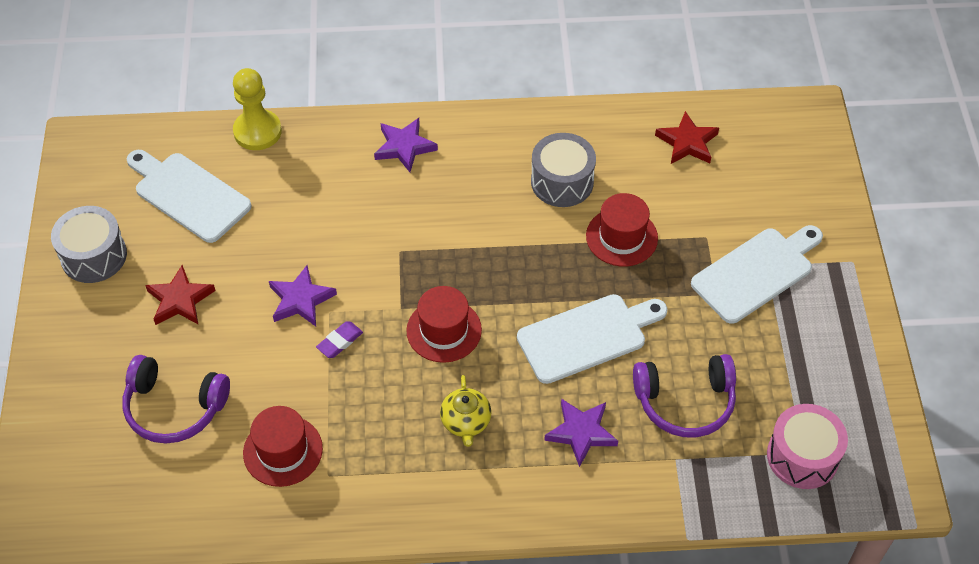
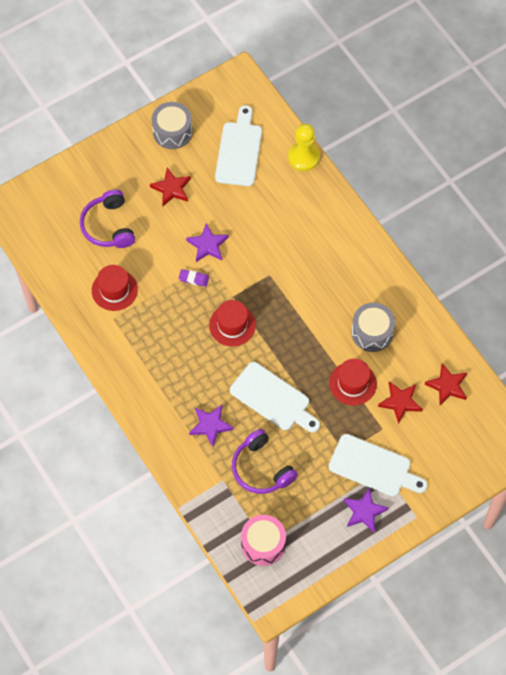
camera: 60 degrees right, 10 degrees up
purple star [374,118,438,172] -> purple star moved to [344,488,389,533]
yellow teapot [440,375,491,447] -> none
none -> red star [378,381,422,424]

